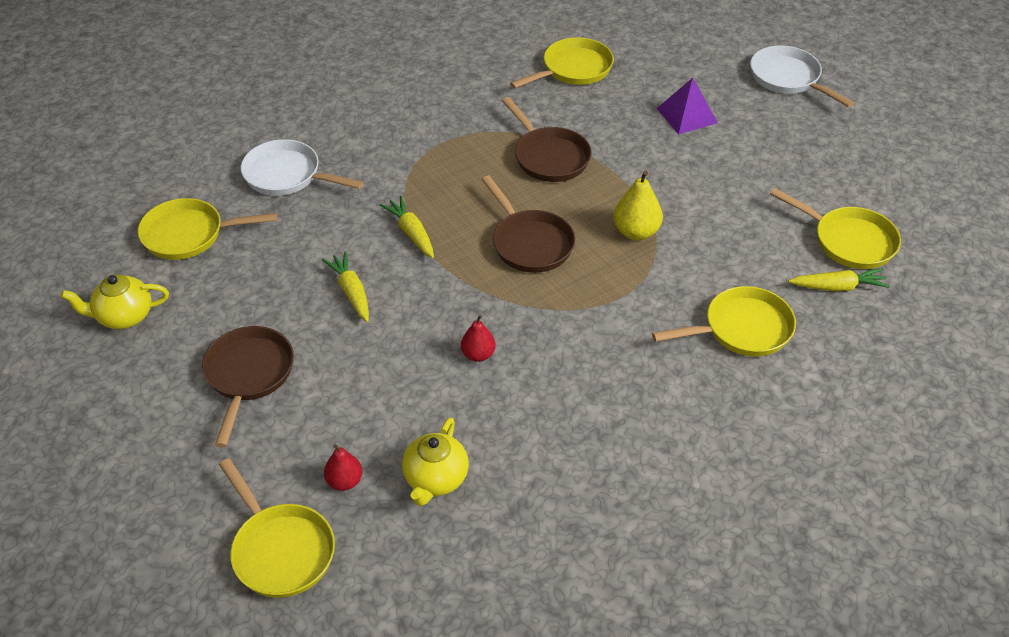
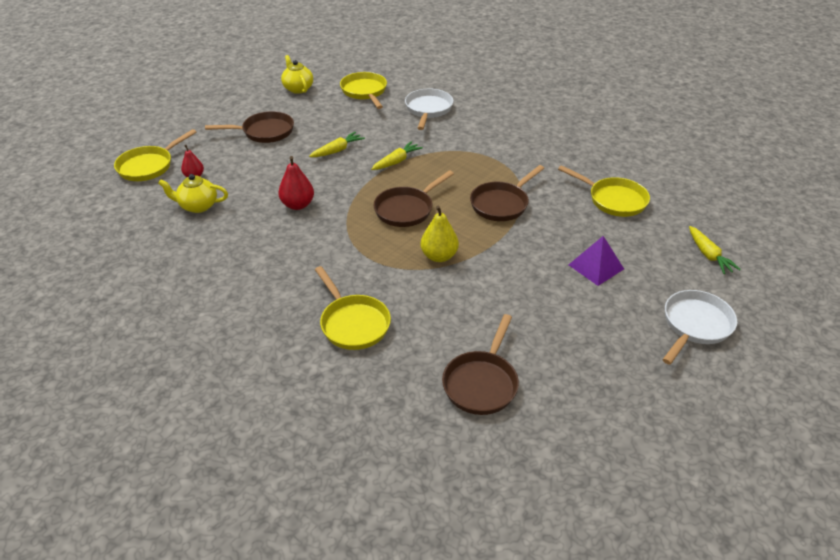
camera: 75 degrees right, 5 degrees down
red pear [461,315,496,362] -> red pear [278,156,314,210], size x1.54
yellow pan [770,188,901,269] -> brown pan [442,314,519,415]
yellow carrot [789,268,890,291] -> yellow carrot moved to [689,226,741,274]

